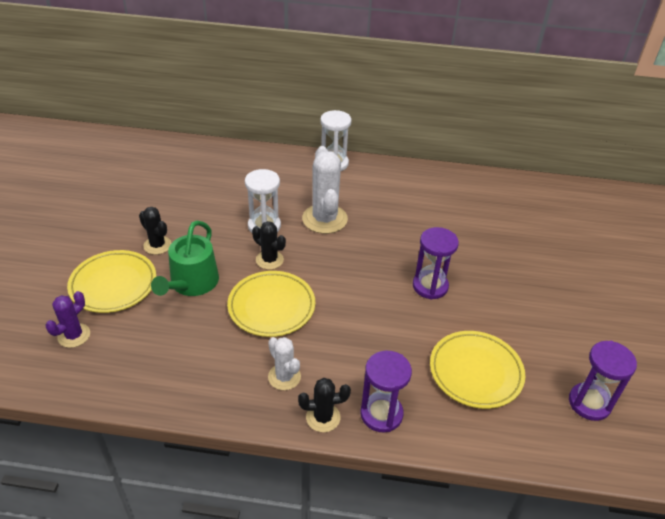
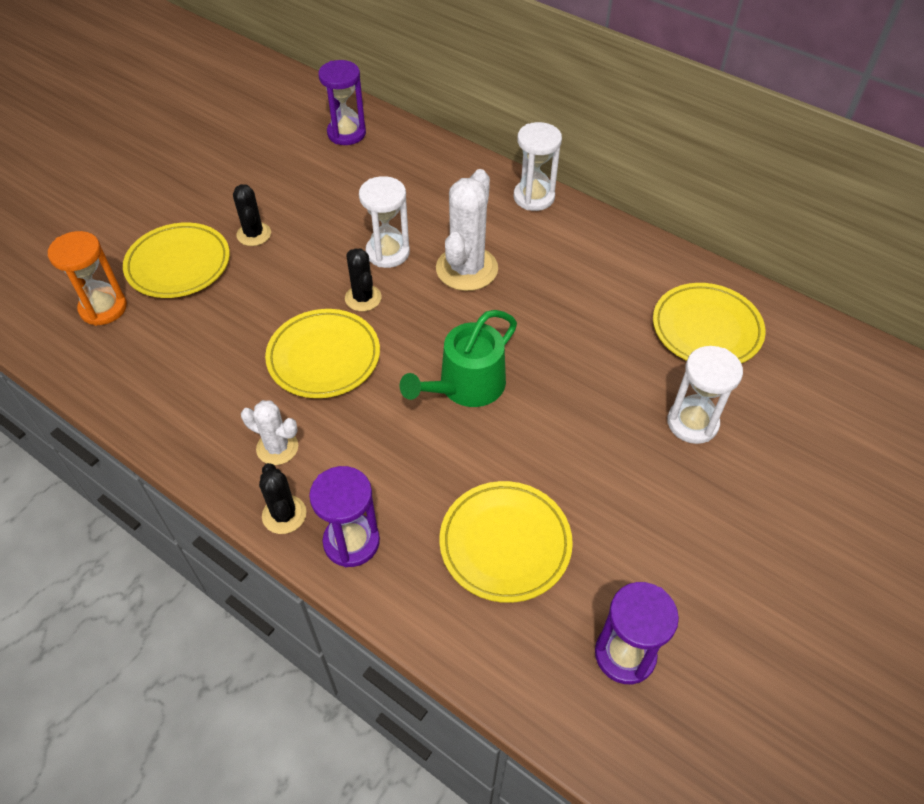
camera: 30 degrees right, 10 degrees up
purple cactus [45,291,90,348] -> orange hourglass [48,231,127,326]
green watering can [151,220,219,296] -> green watering can moved to [400,310,517,407]
white cactus [268,337,301,390] -> white cactus turned 60 degrees counterclockwise [241,400,298,465]
black cactus [298,378,351,432] -> black cactus turned 45 degrees clockwise [259,463,306,534]
purple hourglass [413,227,459,300] -> purple hourglass moved to [318,60,366,145]
none -> yellow plate [653,283,766,363]
none -> white hourglass [667,346,743,444]

